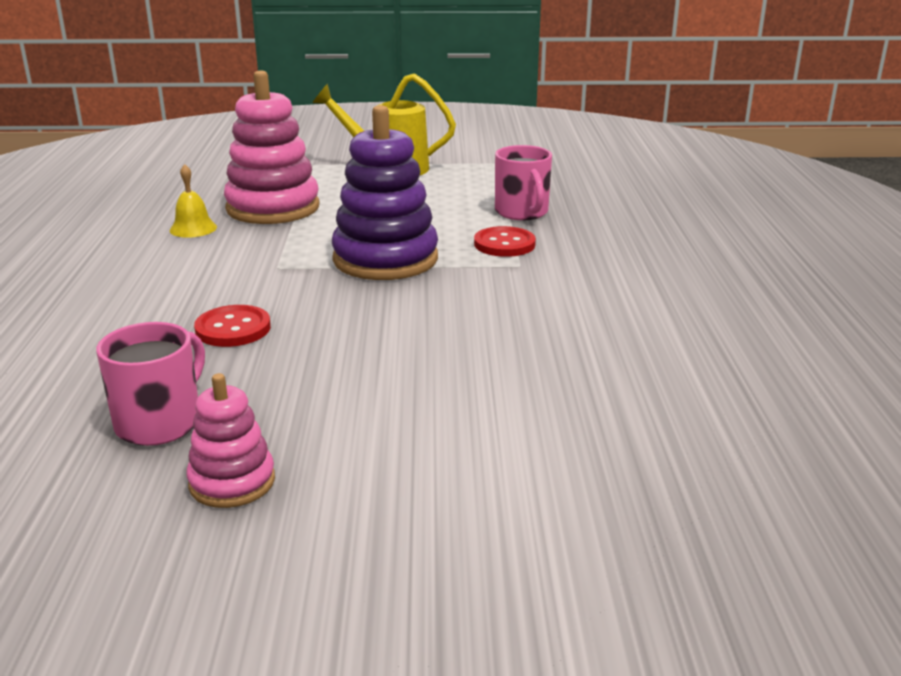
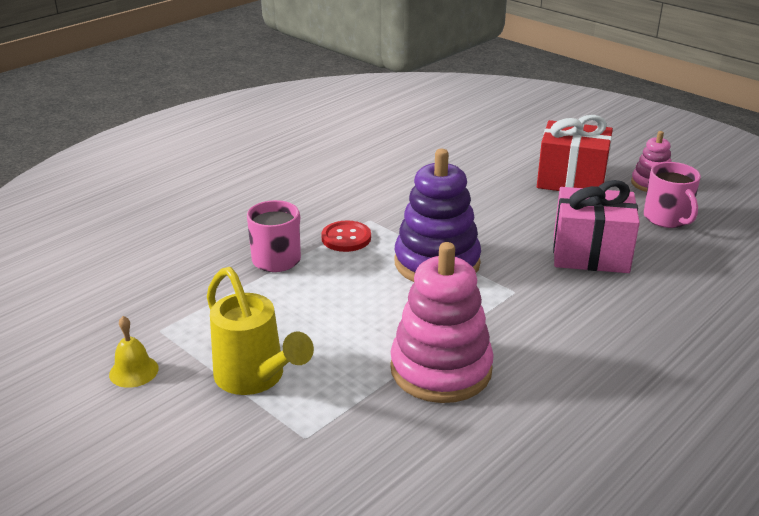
camera: 135 degrees left, 5 degrees up
pink mug [96,322,205,446] -> pink mug turned 90 degrees counterclockwise [644,162,701,228]
yellow bell [170,164,217,238] -> yellow bell moved to [109,316,159,388]
red button [194,305,271,347] -> pink gift [553,180,640,273]
none -> red gift [537,115,613,191]

